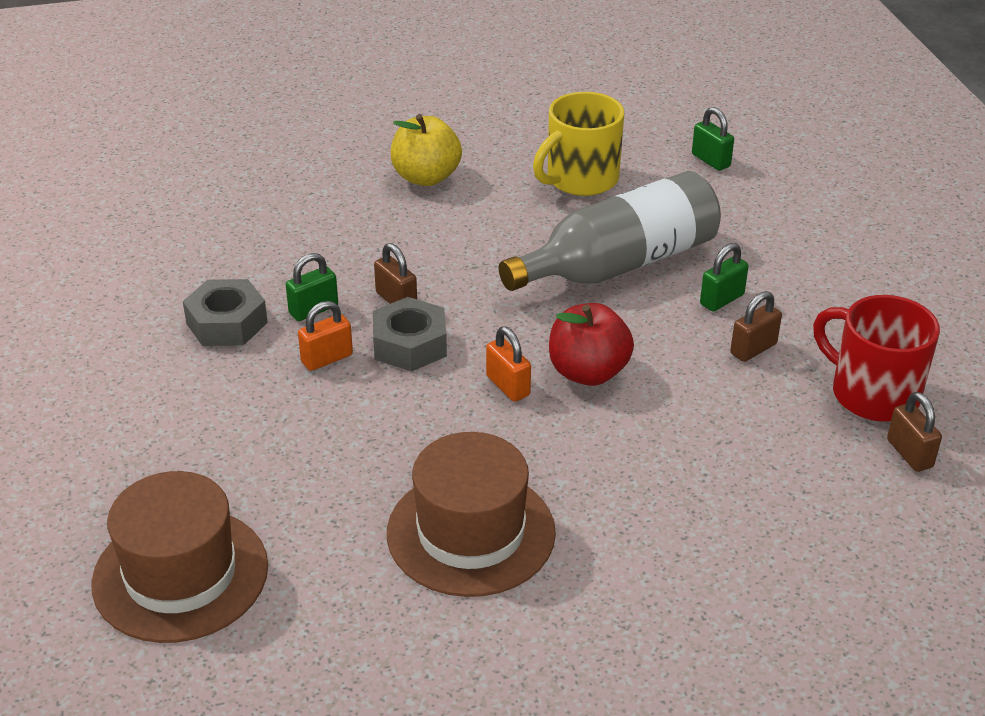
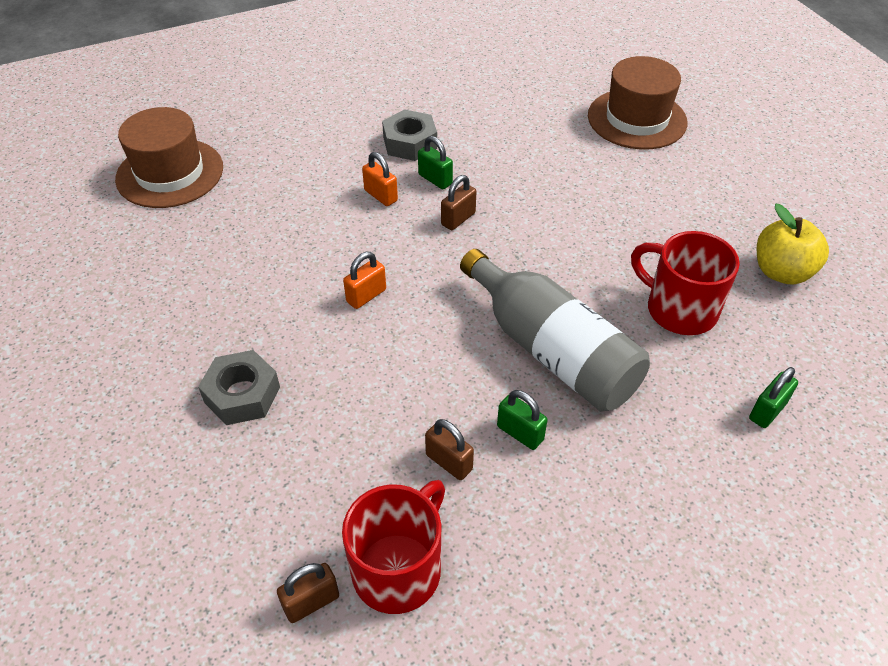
camera: 80 degrees right, 10 degrees up
grey nut [373,297,447,372] -> grey nut moved to [198,350,280,425]
brown hat [387,432,556,597] -> brown hat moved to [588,56,688,150]
yellow apple [391,114,462,186] -> yellow apple moved to [757,204,829,285]
yellow mug [533,92,624,196] -> red mug [631,231,740,335]
red apple [549,303,634,386] -> none

